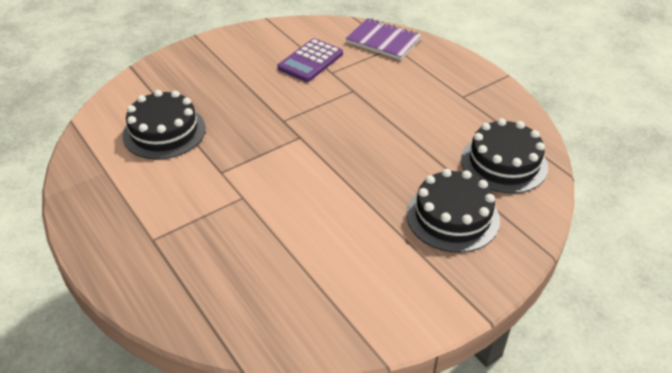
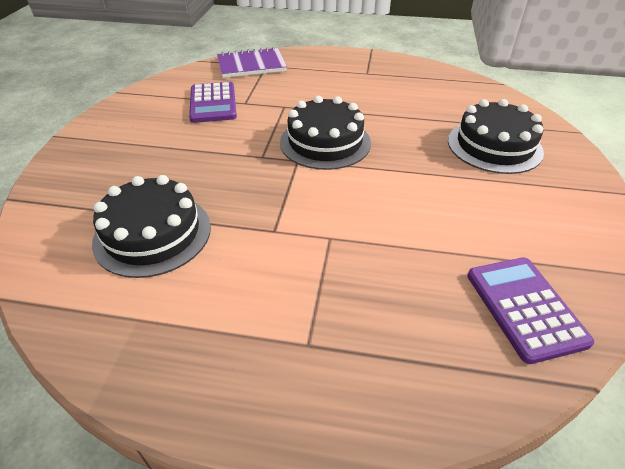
camera: 45 degrees left, 0 degrees up
black cake [461,118,548,194] -> black cake moved to [280,96,371,170]
none -> purple calculator [467,258,594,364]

